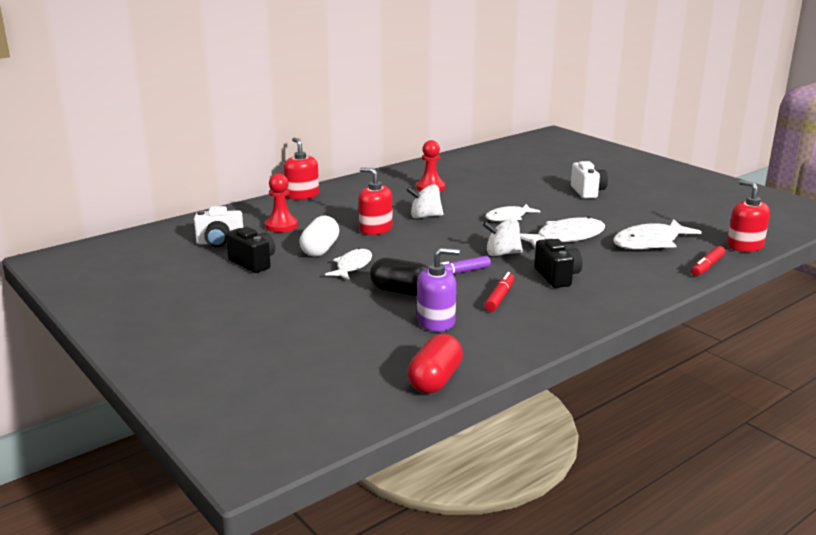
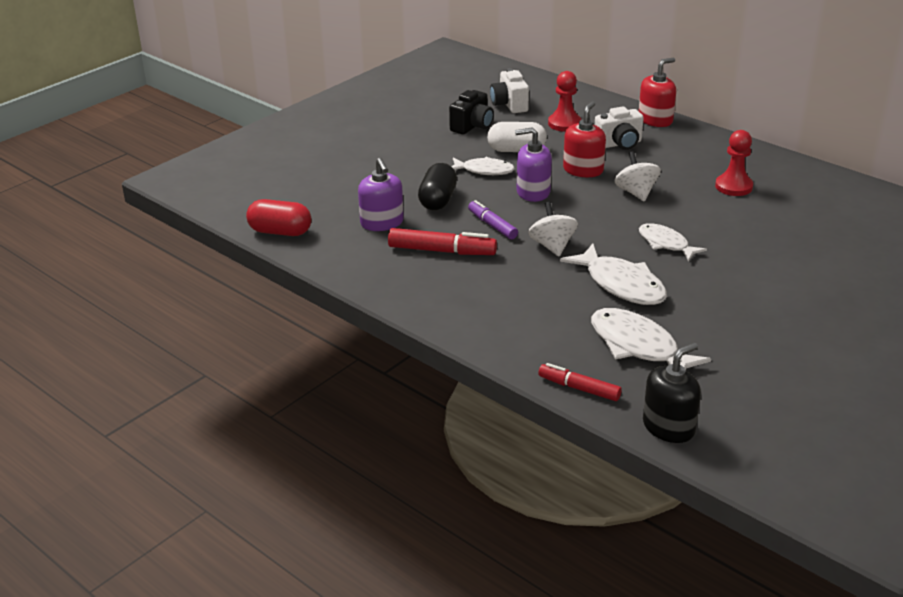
camera: 80 degrees right, 10 degrees up
red marker [484,272,515,312] -> red marker [388,228,497,255], size x1.51
black camera [534,239,583,288] -> none
white camera [571,161,608,199] -> white camera moved to [595,106,644,150]
red soap dispenser [727,180,770,252] -> black soap dispenser [643,343,701,443]
none -> purple soap dispenser [515,127,552,202]

